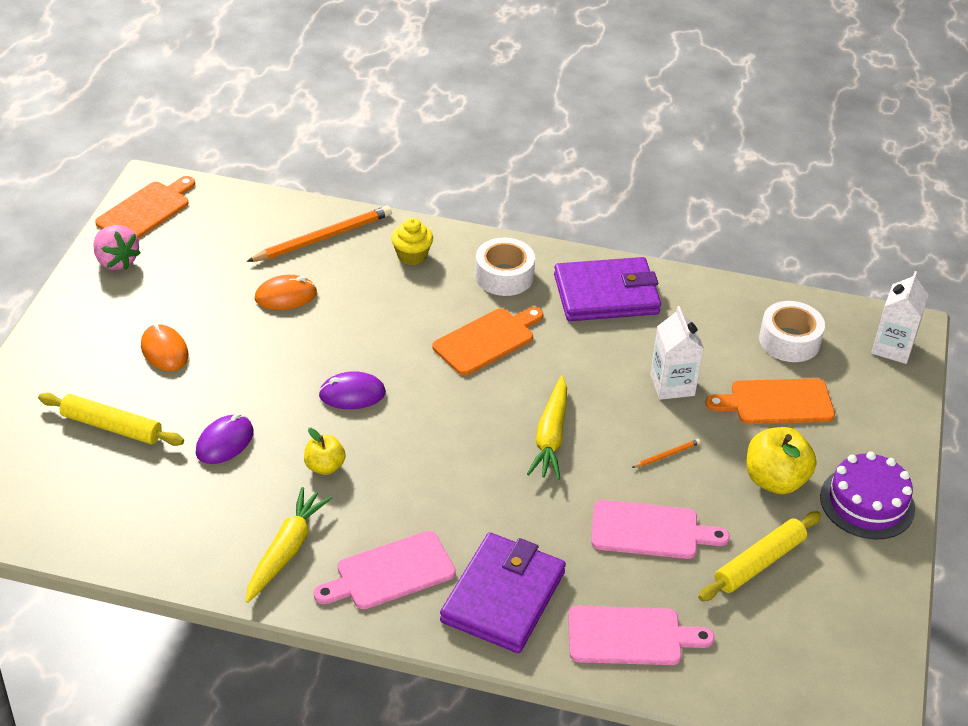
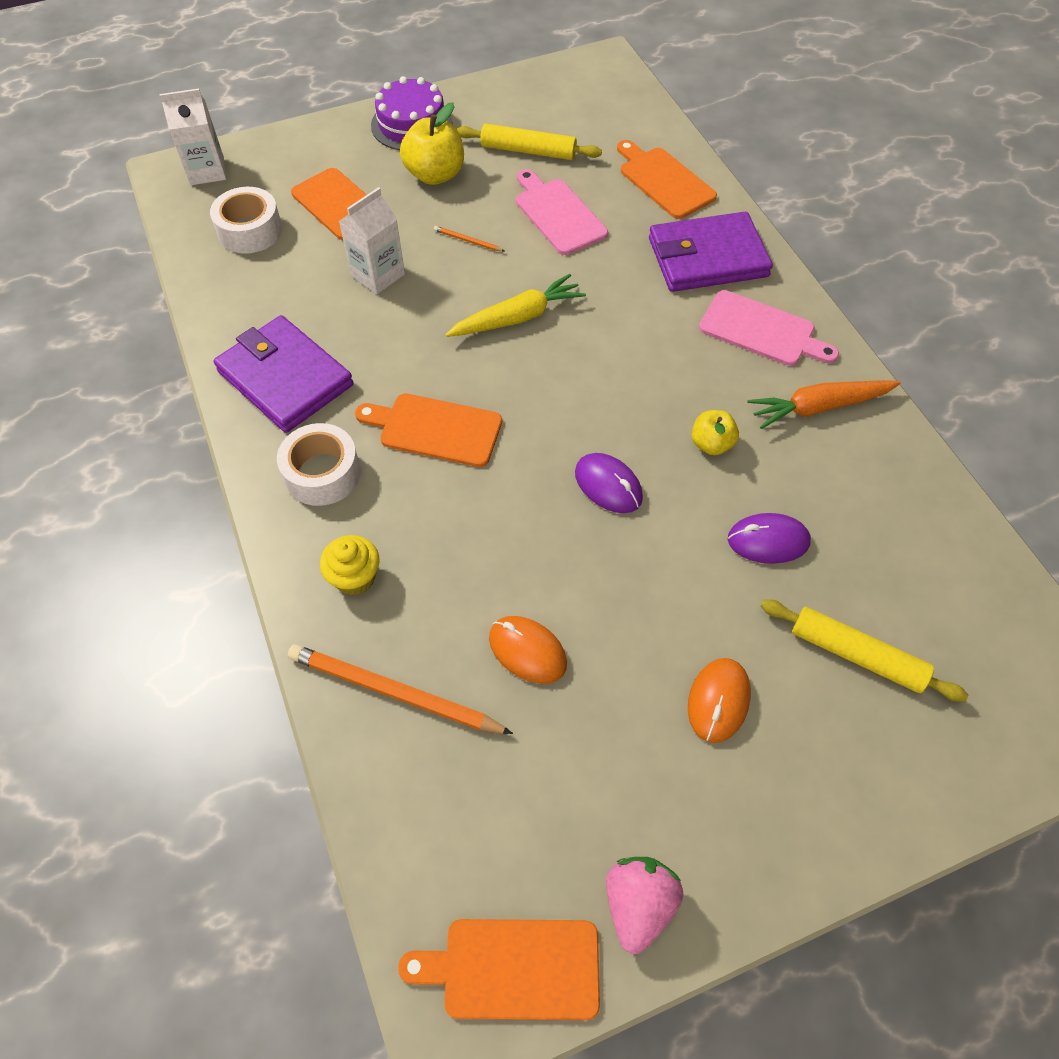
camera: 125 degrees left, 15 degrees up
yellow rolling pin [38,393,184,446] -> yellow rolling pin turned 45 degrees counterclockwise [761,599,968,702]
yellow carrot [246,487,332,603] -> orange carrot [748,380,901,429]
pink cutting board [568,606,715,665] -> orange cutting board [617,140,717,219]

